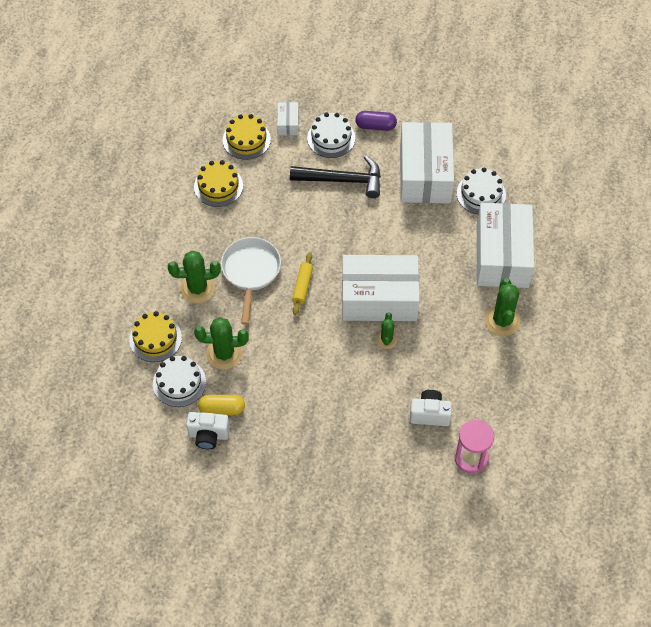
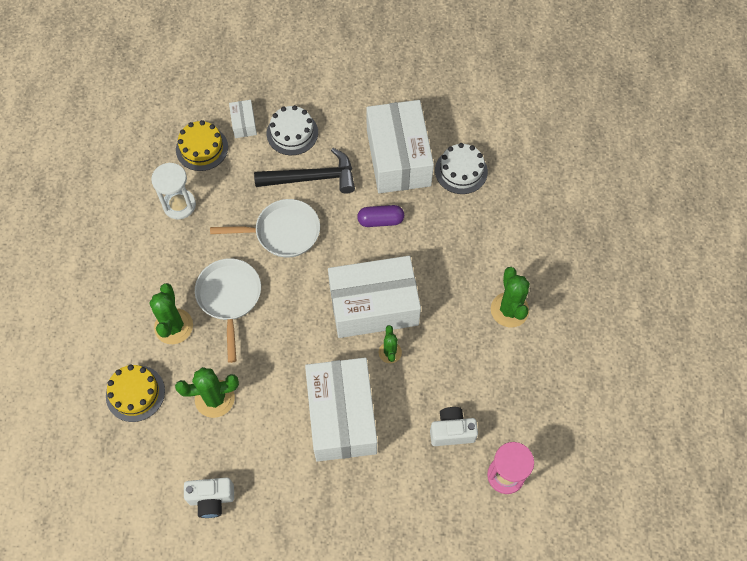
camera: 10 degrees left, 5 degrees up
white cake [153,356,206,407] -> none
green cactus [167,251,221,303] -> green cactus turned 75 degrees counterclockwise [150,283,193,344]
yellow cake [194,160,243,207] -> white hourglass [151,163,196,219]
yellow capsule [198,395,245,415] -> none
yellow rolling pin [292,252,313,315] -> none
purple capsule [355,111,397,131] -> purple capsule moved to [357,205,404,227]
white box [477,203,534,288] -> white box moved to [305,358,377,462]
none -> white pan [210,199,320,258]

